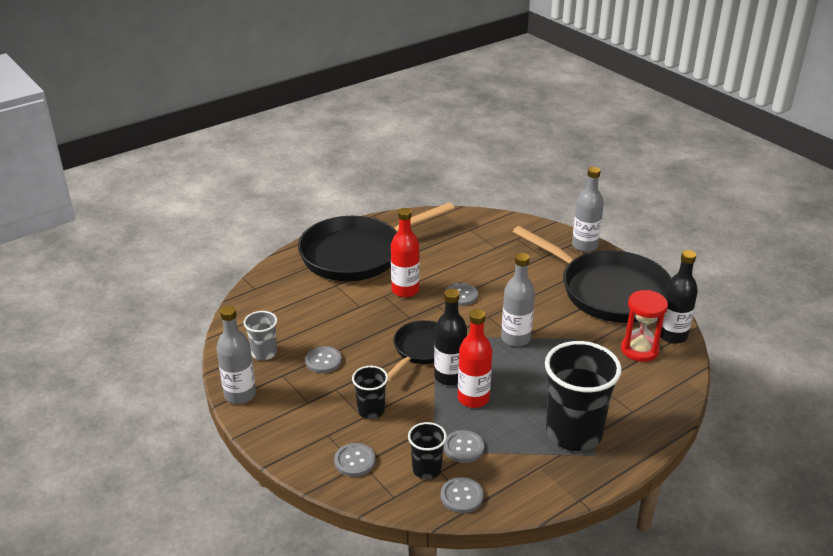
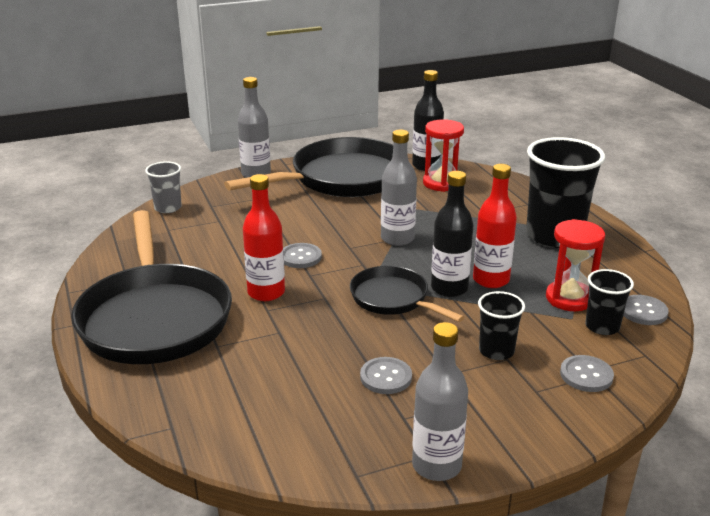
camera: 75 degrees left, 5 degrees down
grey cup [244,311,277,360] -> grey cup moved to [145,161,182,213]
grey button [444,430,484,463] -> red hourglass [546,219,605,311]

